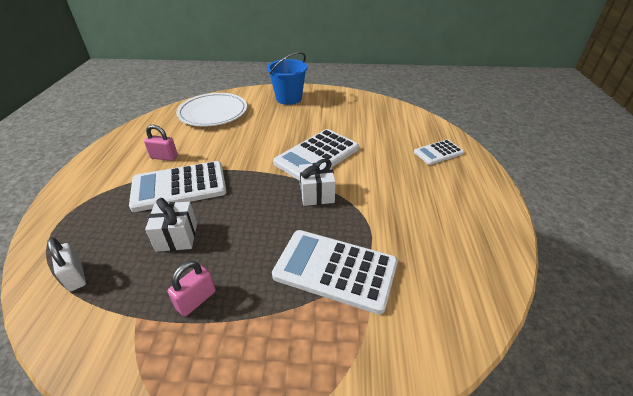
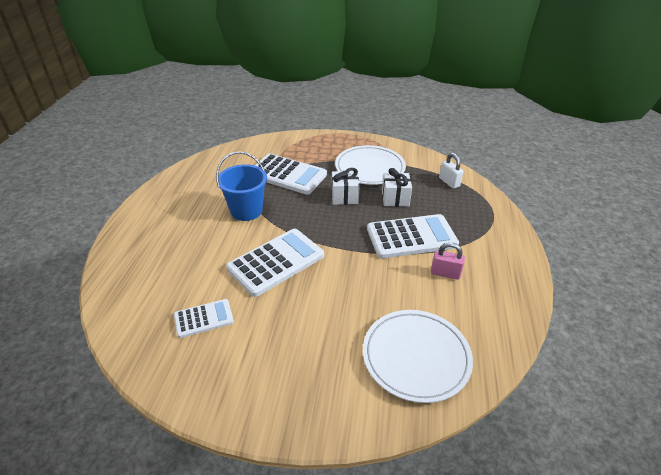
camera: 175 degrees left, 0 degrees up
pink padlock [167,261,216,316] -> white plate [335,145,406,185]
blue bucket [267,52,308,105] -> blue bucket moved to [216,151,267,221]
white gift [299,159,336,206] -> white gift moved to [332,168,360,205]
white calculator [414,139,464,165] -> white calculator moved to [174,299,234,338]

